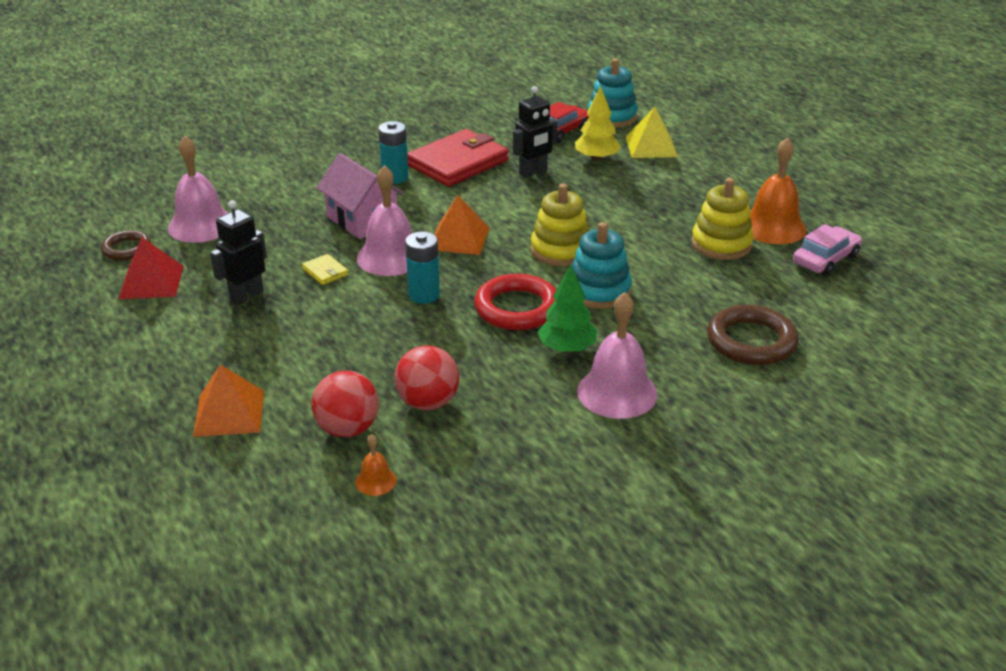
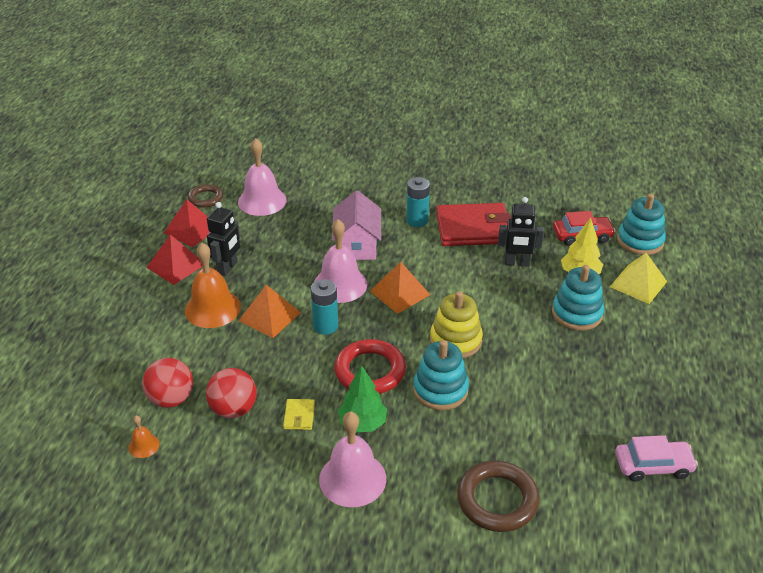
camera: 40 degrees right, 5 degrees up
orange pyramid [193,364,264,437] -> orange pyramid moved to [238,285,301,338]
black robot [210,200,267,305] -> black robot turned 120 degrees clockwise [207,202,240,276]
yellow wallet [302,254,349,285] -> yellow wallet moved to [283,399,315,430]
yellow stacking toy [692,178,754,260] -> none
orange bell [750,137,806,244] -> orange bell moved to [185,243,241,328]
none -> red pyramid [146,235,202,285]
none -> turquoise stacking toy [552,265,604,331]

